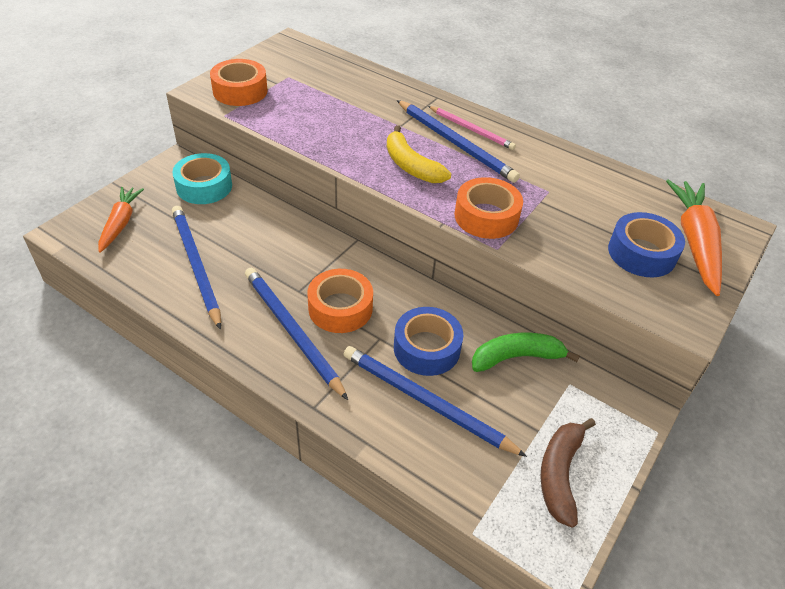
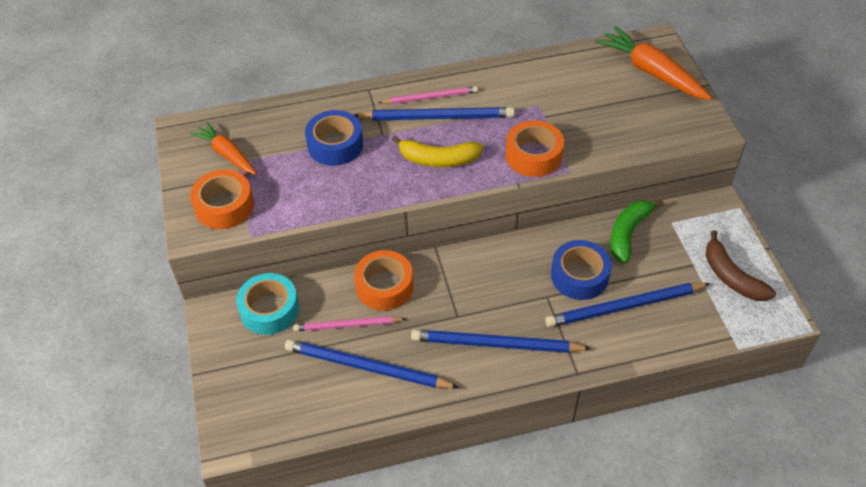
camera: 45 degrees left, 5 degrees up
orange carrot [98,187,144,253] -> orange carrot moved to [190,122,257,175]
orange tape [307,269,373,333] -> orange tape moved to [354,250,414,311]
blue tape [608,212,685,277] -> blue tape moved to [305,110,363,166]
none -> pink pencil [293,316,406,332]

